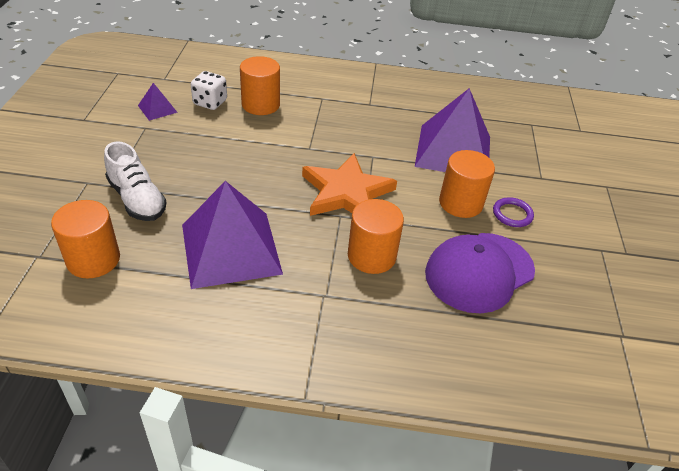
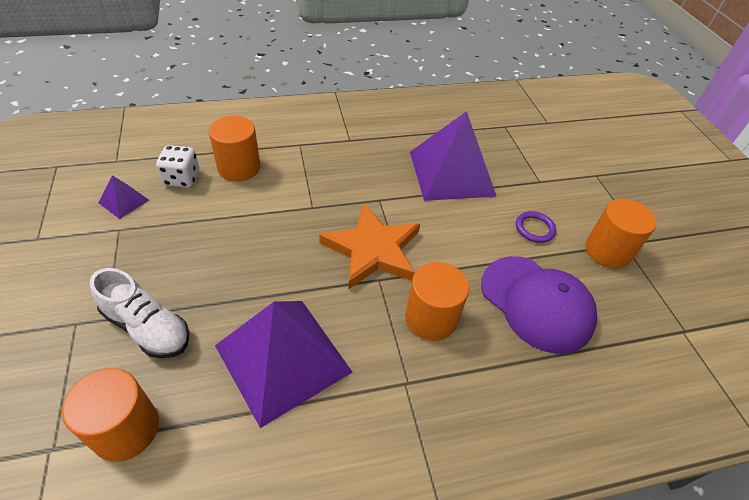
camera: 20 degrees left, 5 degrees up
purple cap [425,233,535,313] -> purple cap turned 75 degrees counterclockwise [481,256,597,354]
orange cylinder [439,150,495,218] -> orange cylinder moved to [586,199,657,269]

